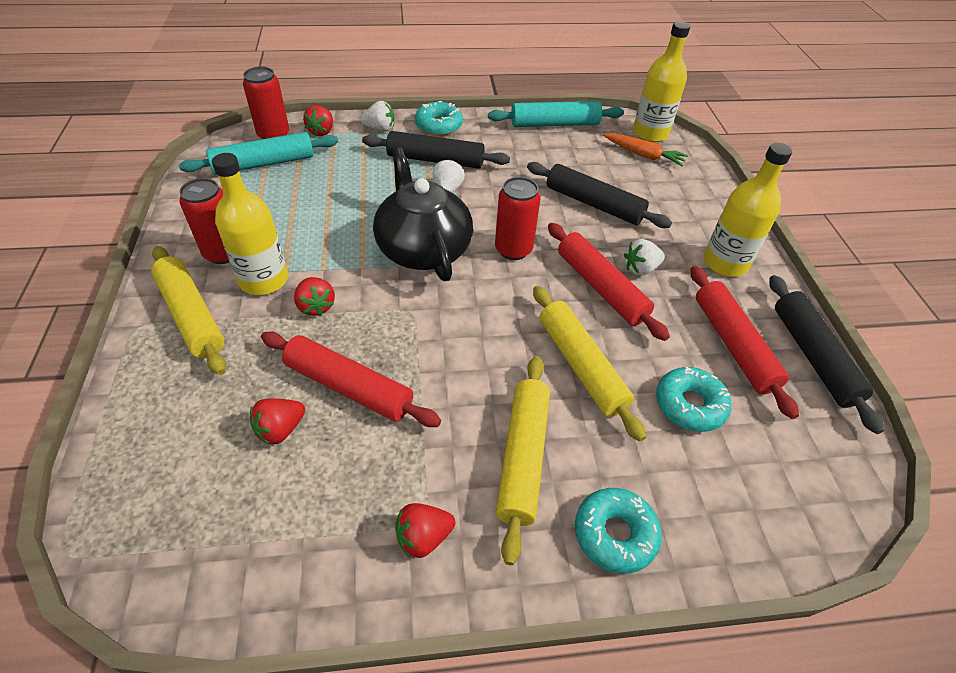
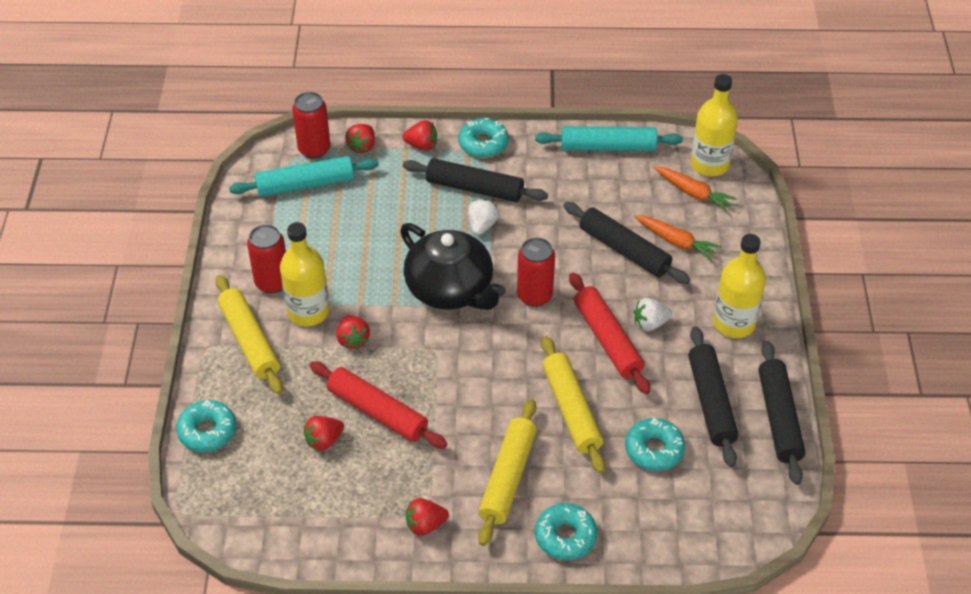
camera: 10 degrees right, 0 degrees up
white strawberry [361,101,394,132] -> red strawberry [403,120,437,151]
black teapot [373,147,473,281] -> black teapot turned 150 degrees clockwise [400,223,506,310]
red rolling pin [690,266,799,419] -> black rolling pin [688,326,739,467]
none -> turquoise donut [176,400,236,452]
none -> orange carrot [634,215,721,261]

